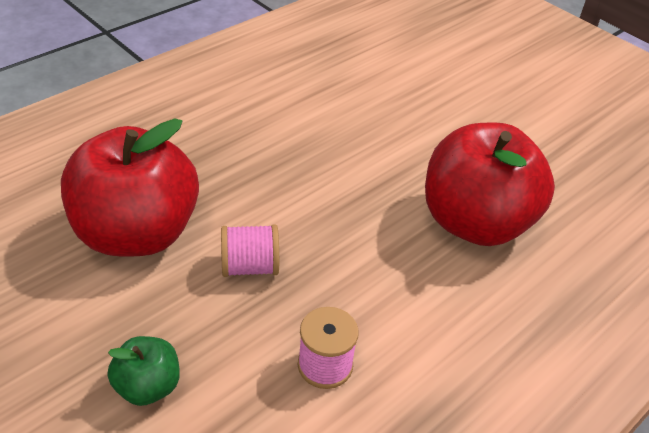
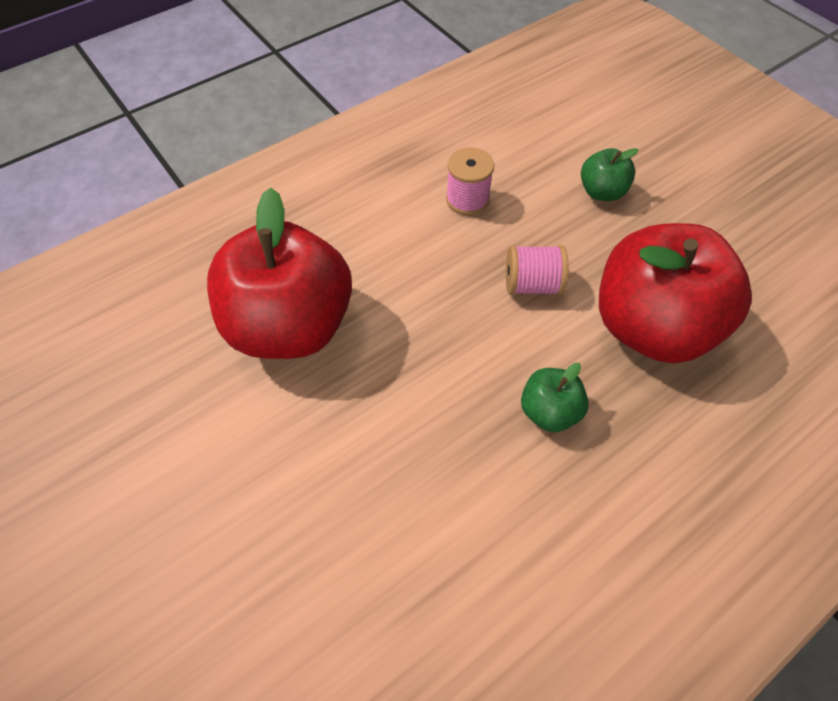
camera: 170 degrees left, 15 degrees up
none -> green apple [521,363,589,432]

